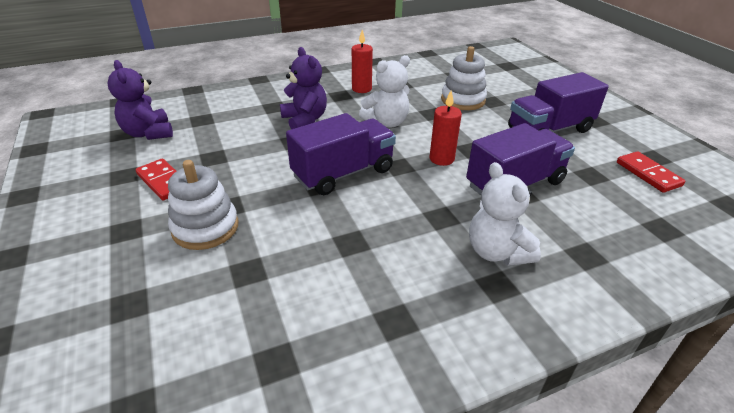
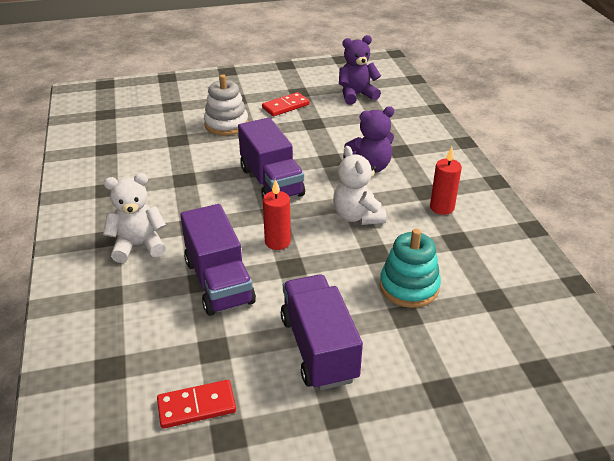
camera: 100 degrees right, 0 degrees up
white stacking toy [441,46,487,110] -> turquoise stacking toy [380,229,441,308]

